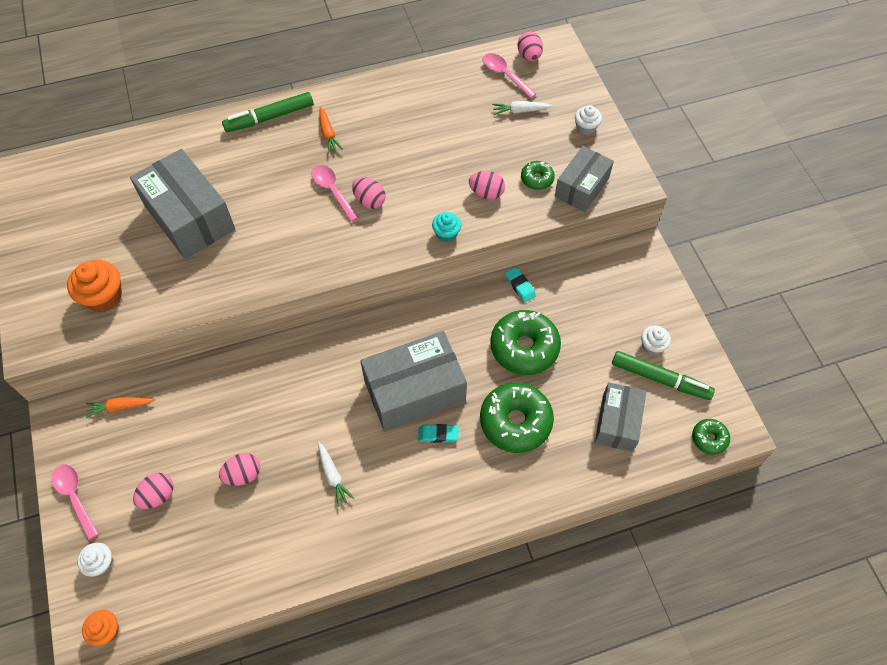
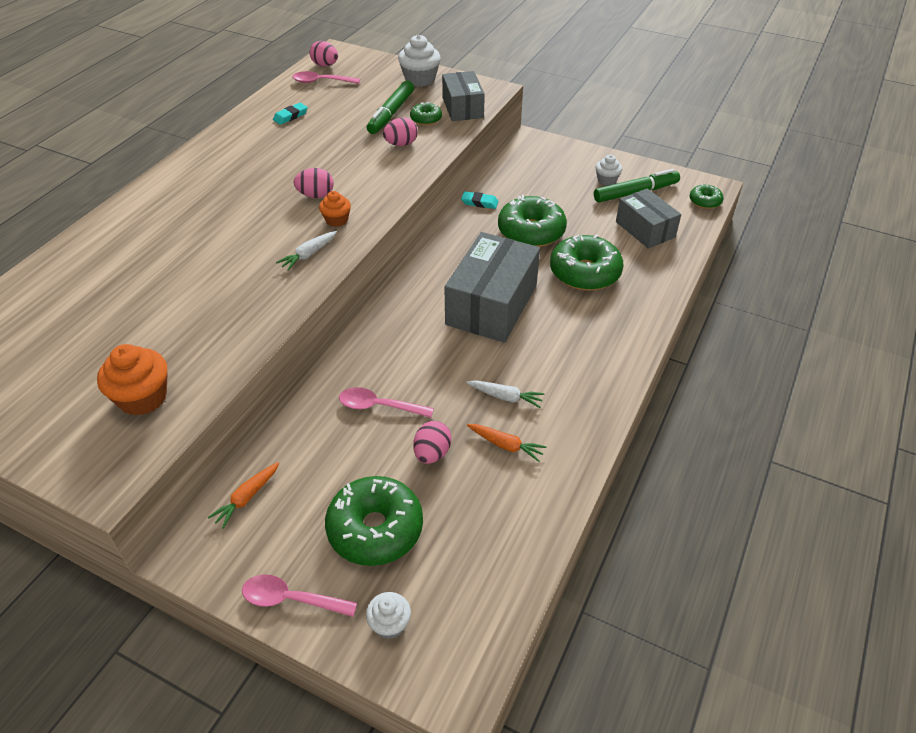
camera: 45 degrees left, 15 degrees down
orange cupcake [82,610,119,646] -> orange cupcake moved to [319,191,351,227]
grey box [130,149,235,259] -> none
pink egg [133,473,174,509] -> green donut [325,476,423,566]
green marker [222,92,313,132] -> green marker moved to [367,80,414,134]
pink spoon [311,165,359,222] -> pink spoon moved to [339,387,434,418]
orange carrot [319,107,343,153] -> orange carrot moved to [467,424,547,462]
turquoise eraser [418,424,459,443] -> turquoise eraser moved to [273,103,308,125]
turquoise cupcake [432,212,461,242] -> none
white carrot [492,101,552,115] -> white carrot moved to [276,231,337,271]
white cupcake [575,105,602,135] -> white cupcake [398,35,441,87], size x1.67

